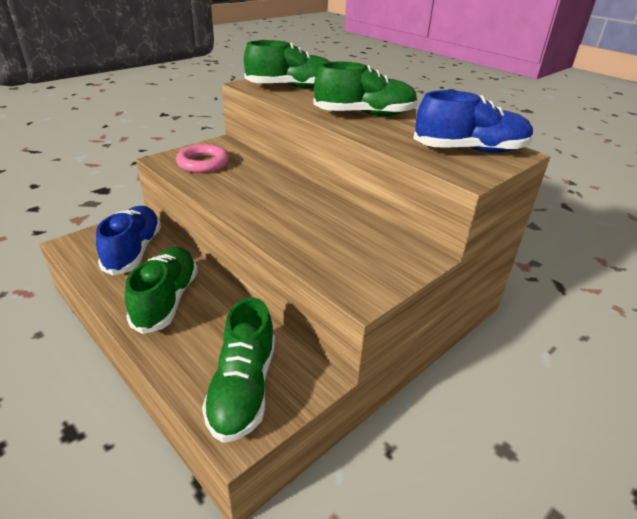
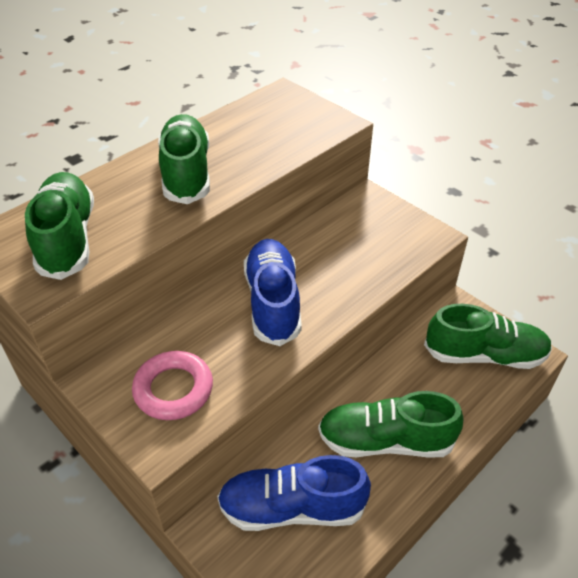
camera: 90 degrees left, 10 degrees up
blue shoe [413,90,533,153] -> blue shoe moved to [244,239,302,346]

